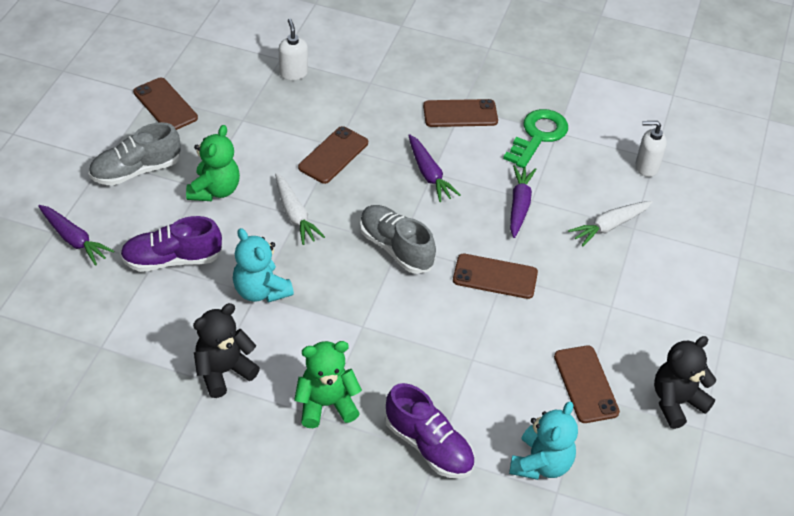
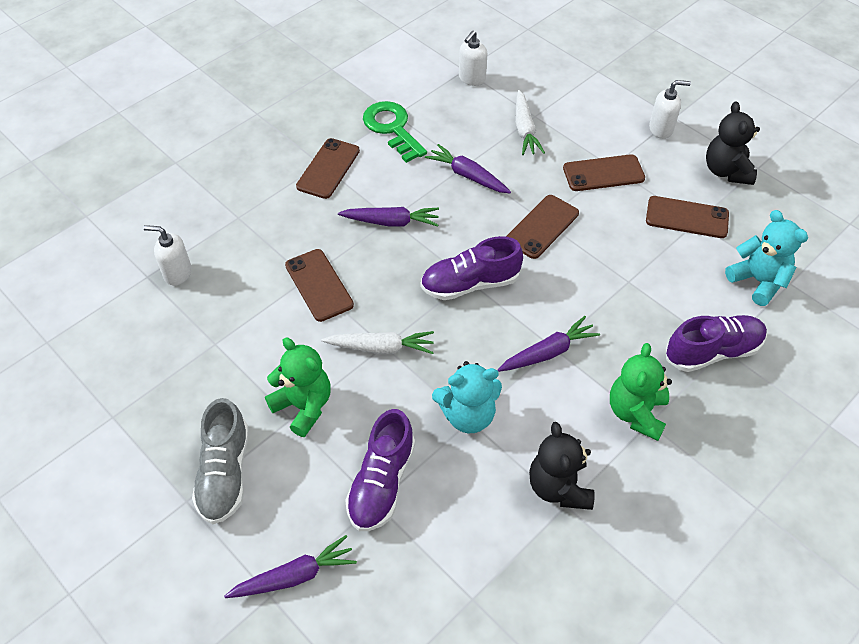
camera: 60 degrees left, 5 degrees up
brown phone [133,77,198,130] -> brown phone moved to [563,154,645,191]
grey shoe [360,205,436,274] -> purple shoe [421,236,523,300]
none -> purple carrot [498,316,600,372]
none -> white soap dispenser [649,80,691,139]

